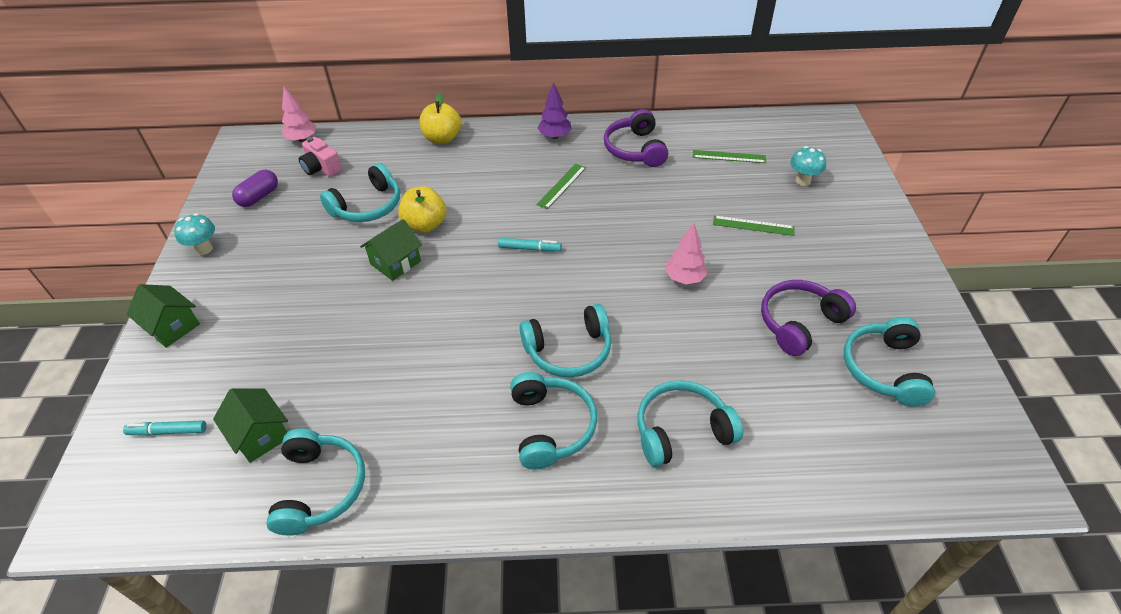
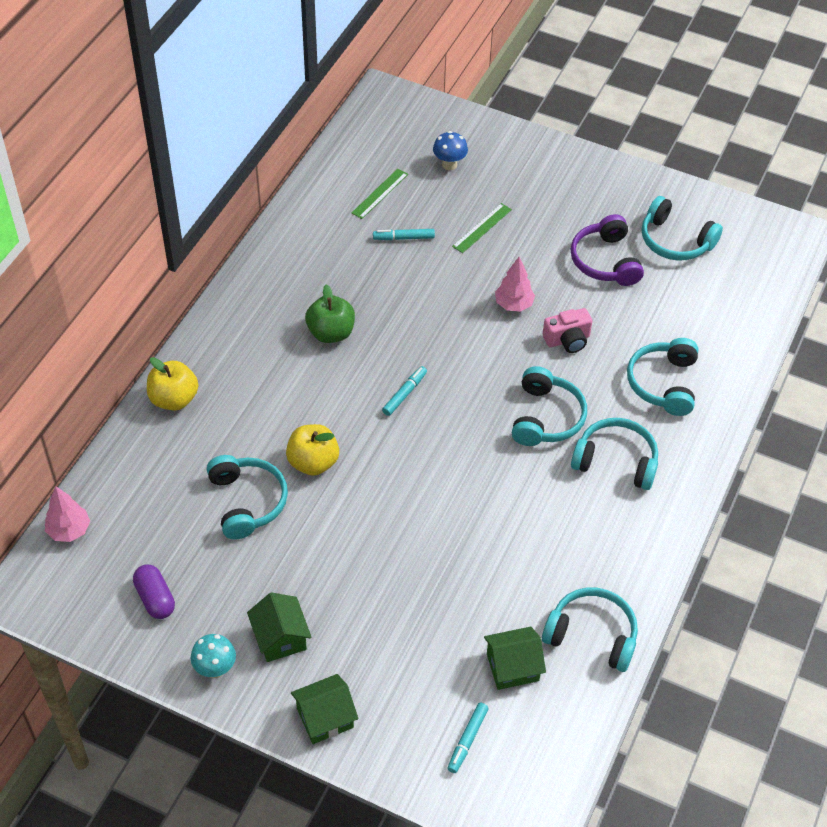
camera: 65 degrees left, 5 degrees up
pink camera [299,137,342,177] -> pink camera moved to [543,308,592,353]
green house [360,219,422,281] -> green house moved to [247,592,312,662]
green ruler [537,164,586,209] -> green apple [305,284,355,343]
purple tree [538,82,572,139] -> none
purple headphones [604,109,668,167] -> none
turquoise mushroom [790,146,826,186] -> blue mushroom [433,131,468,170]
none -> turquoise marker [373,229,435,240]

